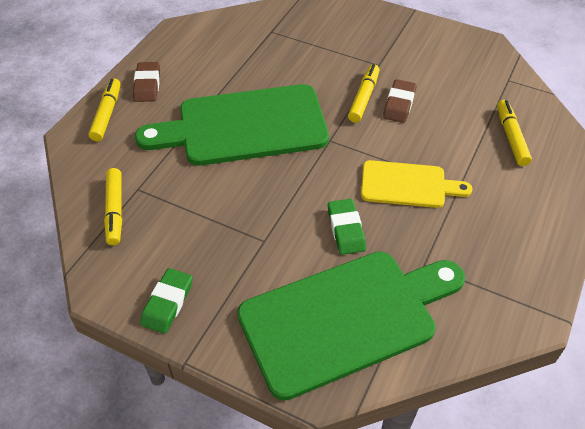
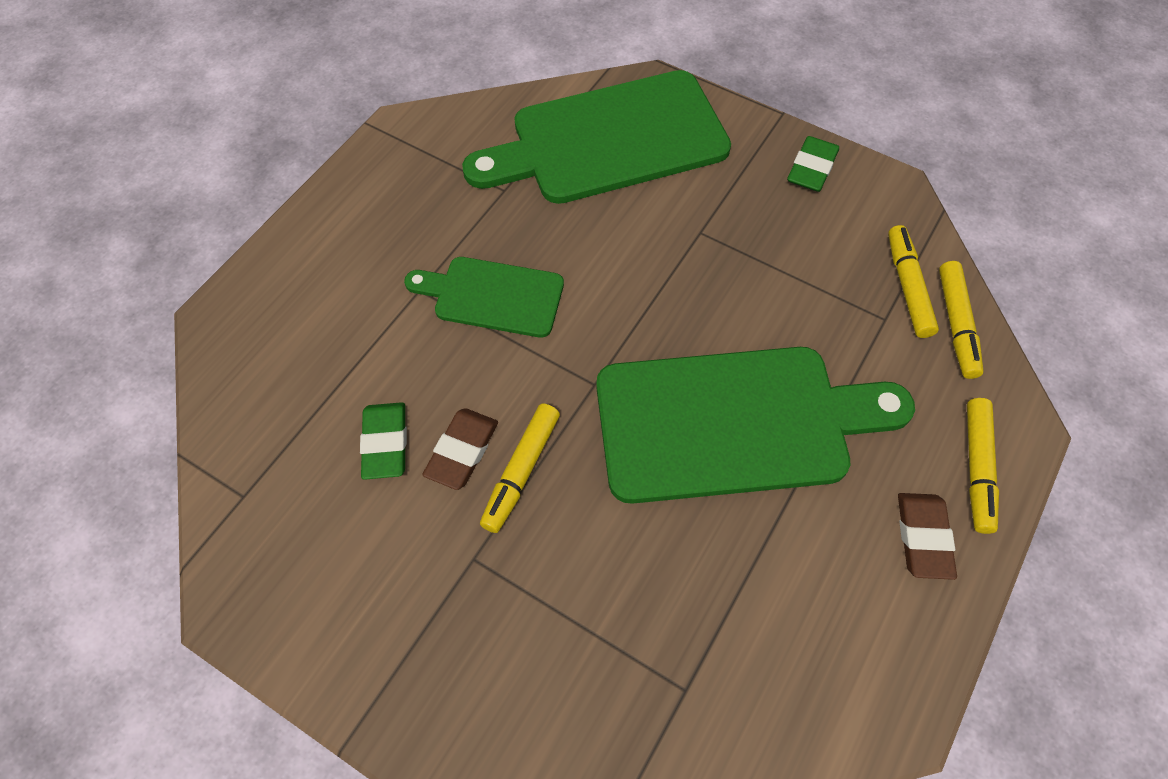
camera: 175 degrees left, 10 degrees up
green eraser [328,199,366,255] -> green eraser moved to [360,402,407,480]
yellow cutting board [361,160,472,208] -> green cutting board [404,257,564,338]
yellow marker [497,100,532,166] -> yellow marker moved to [939,261,984,379]

